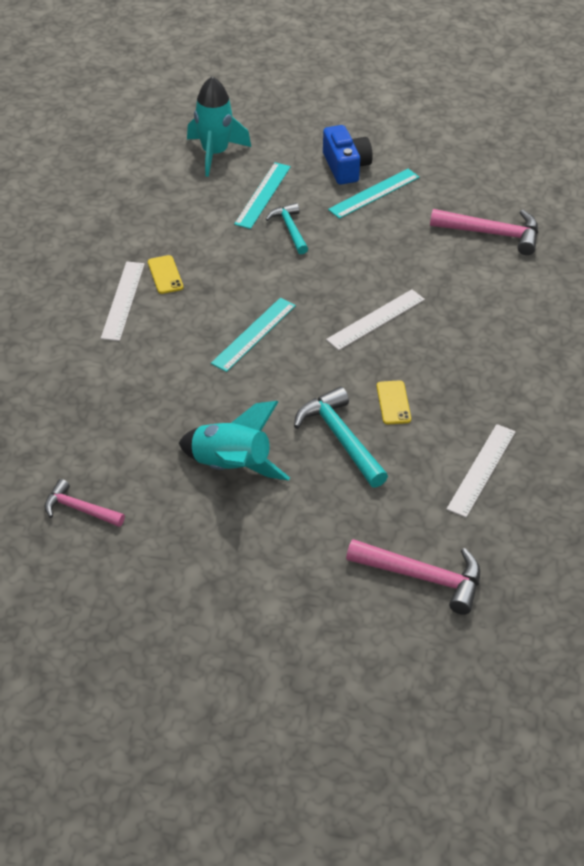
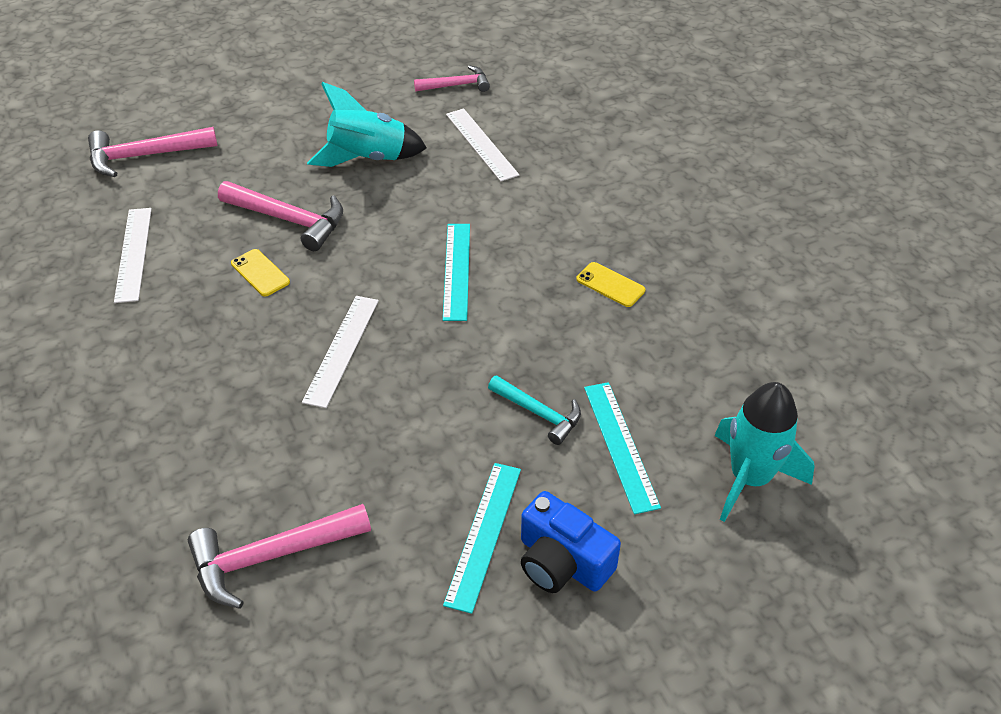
camera: 145 degrees right, 0 degrees up
white ruler [101,261,145,341] -> white ruler moved to [446,108,519,182]
turquoise hammer [294,386,388,488] -> pink hammer [218,181,343,251]

